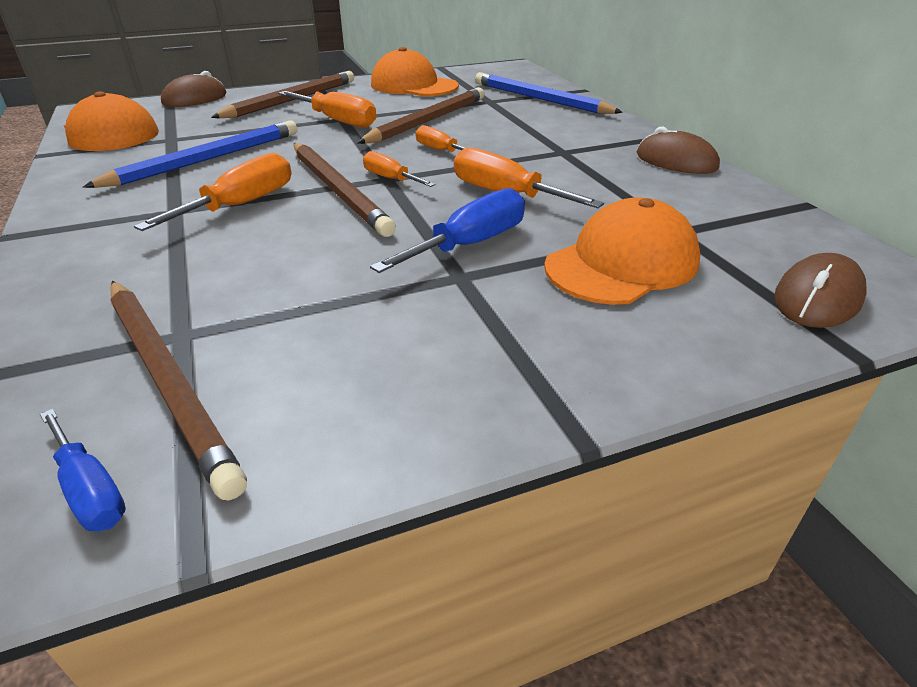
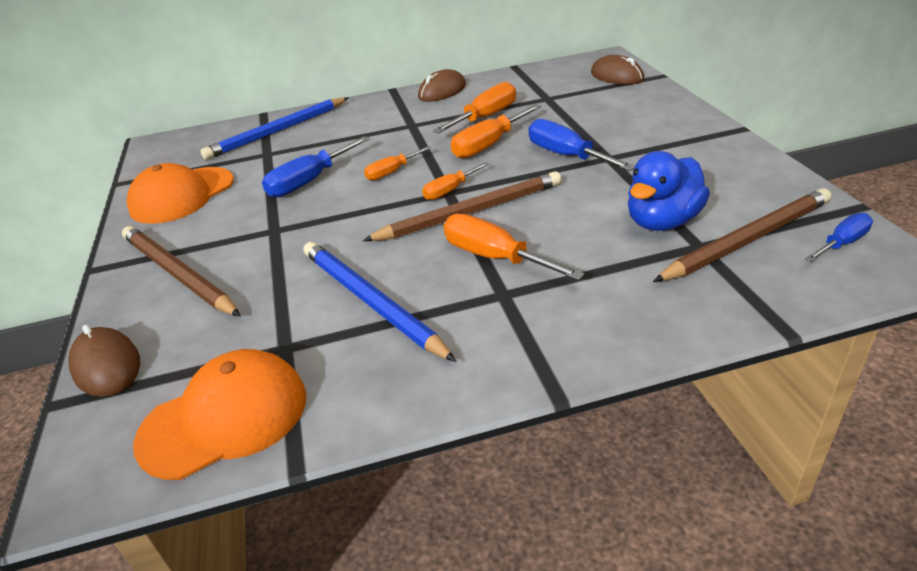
camera: 80 degrees left, 0 degrees up
orange screwdriver [278,91,376,128] -> orange screwdriver moved to [433,82,516,134]
brown pencil [357,87,484,144] -> blue screwdriver [262,136,369,197]
orange cap [544,198,701,305] -> none
none -> blue duck [628,151,710,231]

